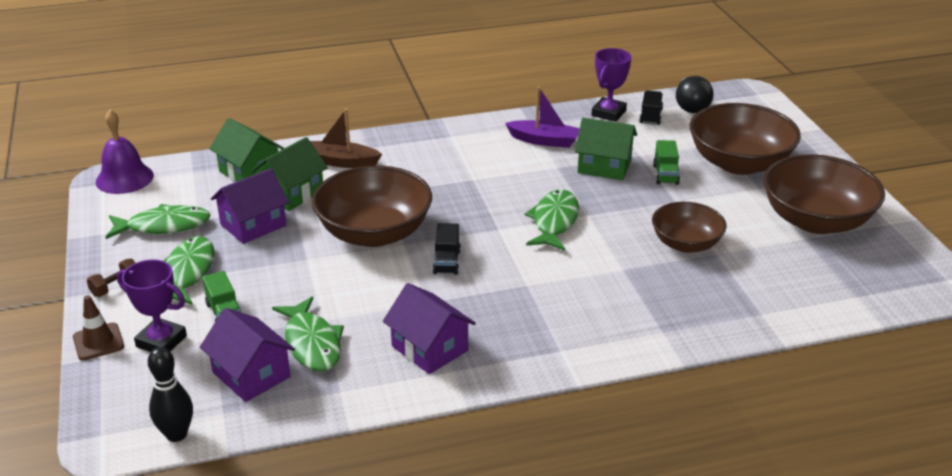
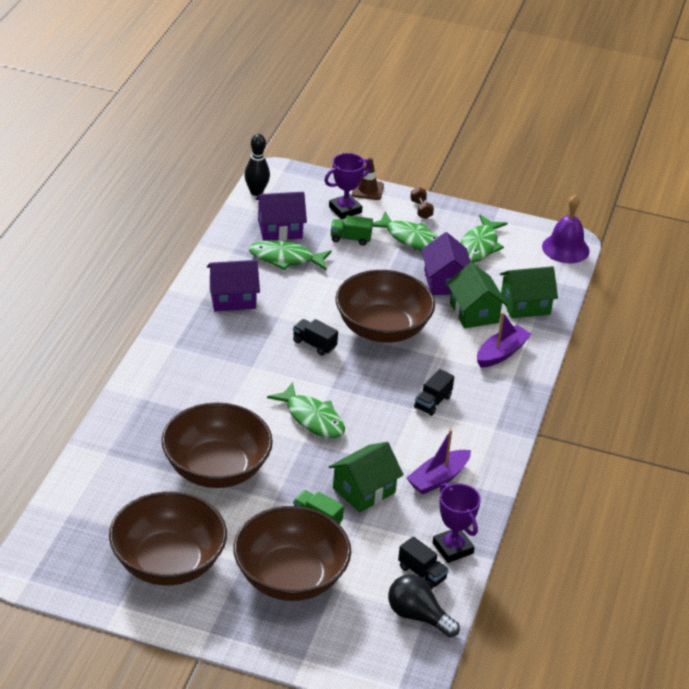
camera: 120 degrees right, 5 degrees up
brown boat [310,109,382,168] -> purple boat [477,312,532,368]
brown bowl [652,202,727,253] -> brown bowl [162,402,273,488], size x1.63
none -> black truck [414,369,454,416]

